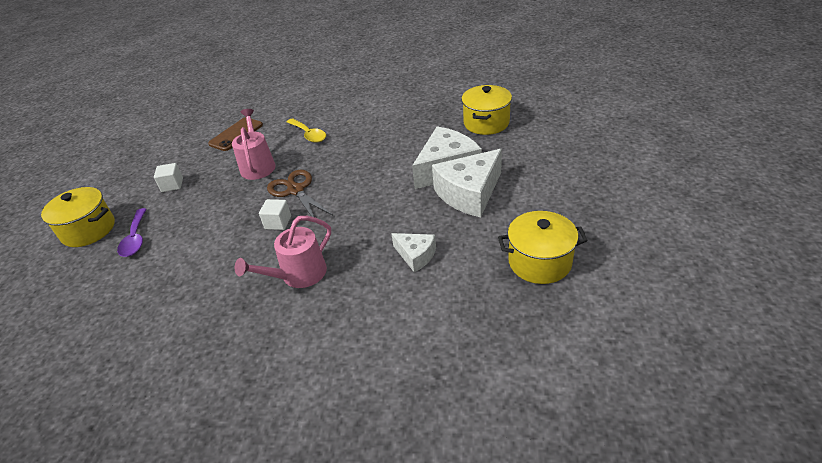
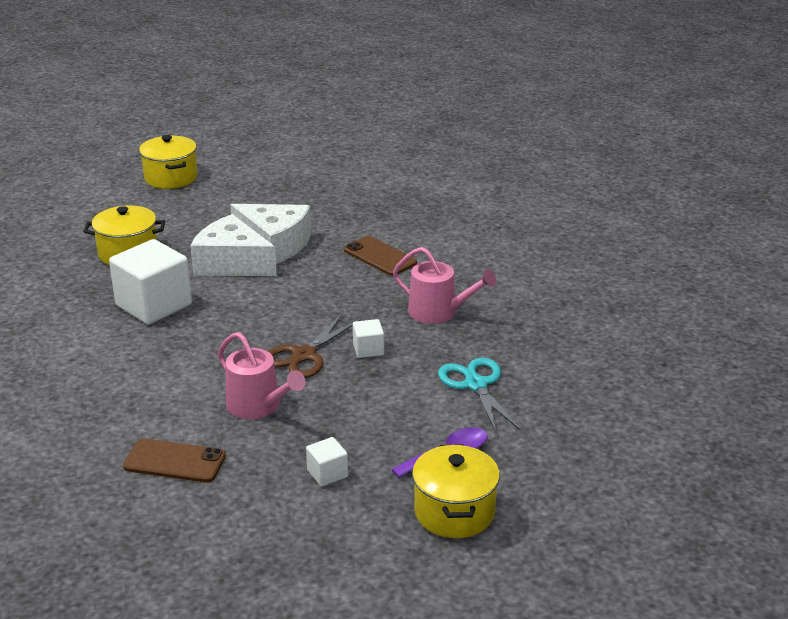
camera: 115 degrees left, 10 degrees down
pink watering can [232,109,276,180] -> pink watering can turned 105 degrees counterclockwise [218,332,305,419]
yellow spoon [287,118,326,143] -> none
white cheese [391,233,436,272] -> brown phone [344,236,417,276]
yellow pot [498,211,588,284] -> yellow pot moved to [139,135,198,189]
none -> white cube [109,239,192,325]
none -> turquoise scissors [438,358,521,434]

